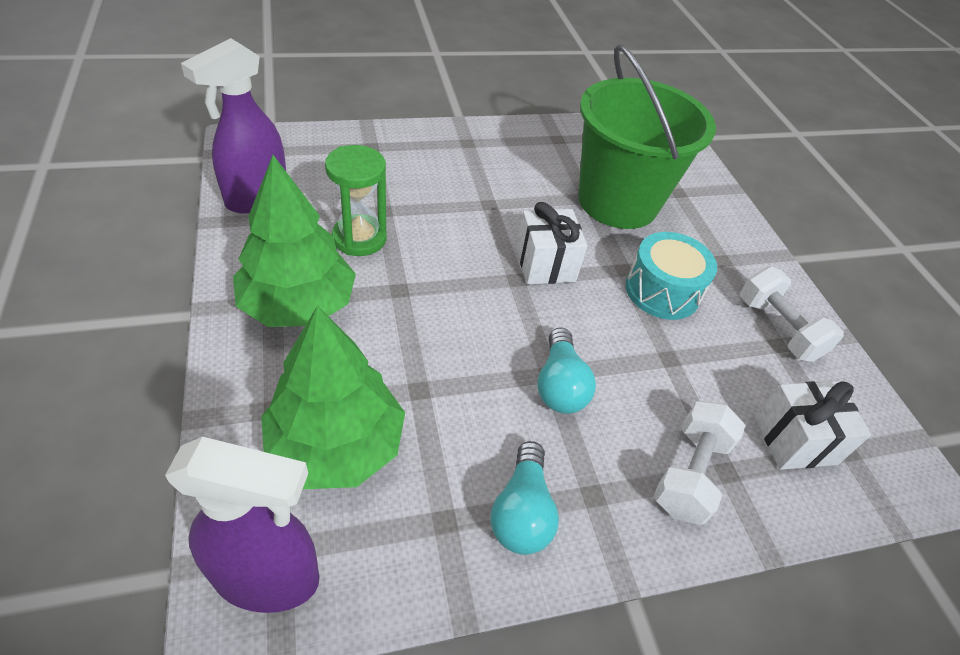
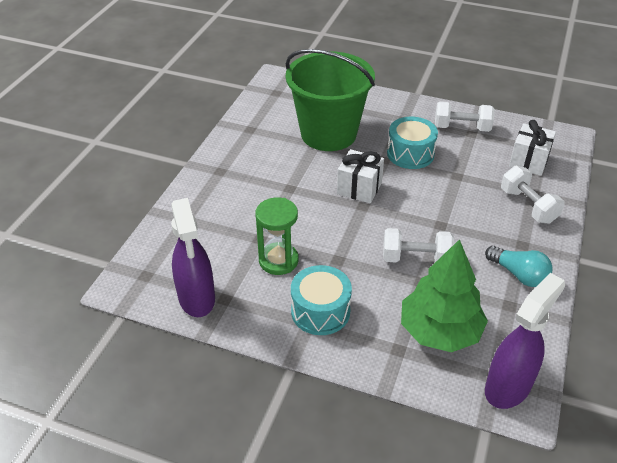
camera: 50 degrees left, 5 degrees down
green tree [233,155,356,327] -> turquoise drum [291,265,352,335]
turquoise light bulb [537,328,596,414] -> none
none -> white dumbbell [383,228,455,263]

